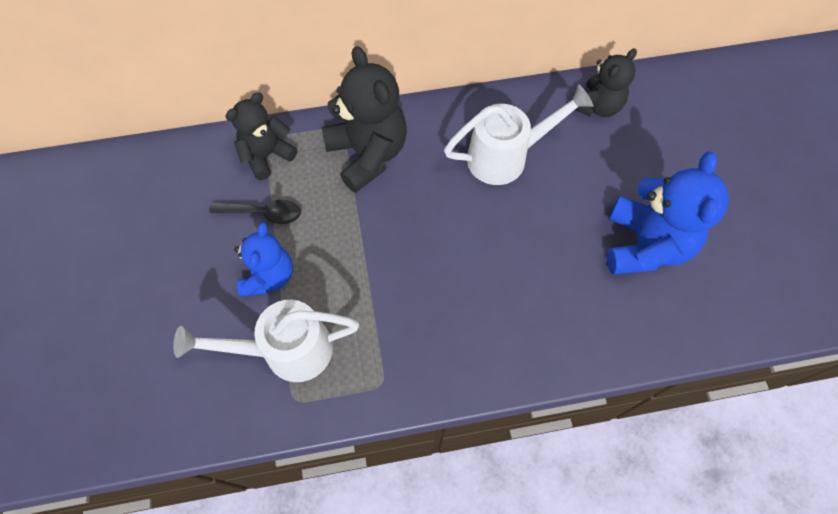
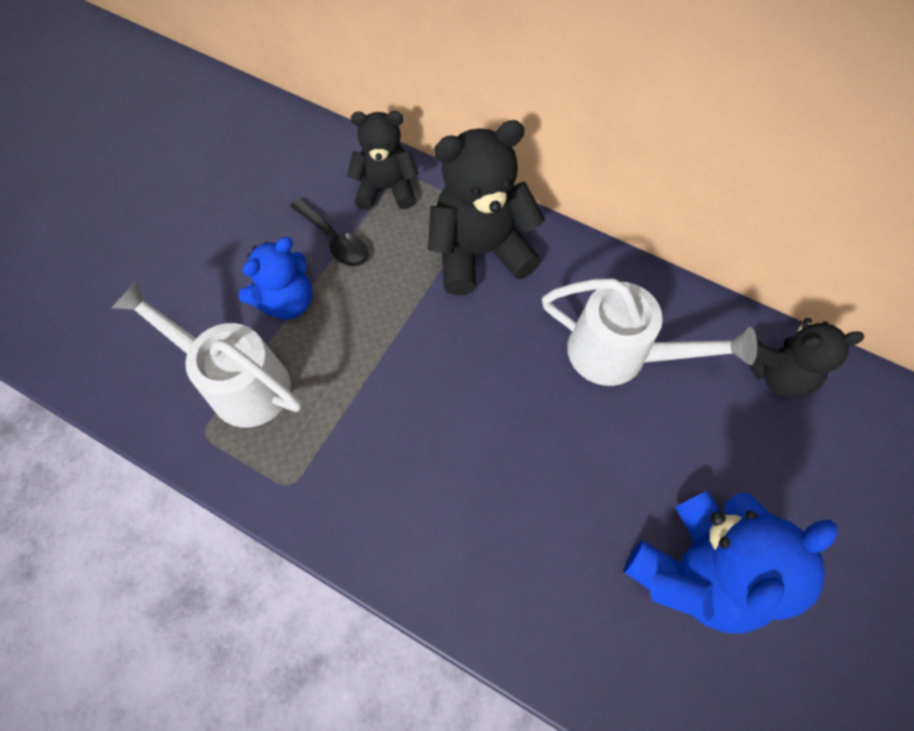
camera: 40 degrees right, 0 degrees up
black teddy bear [322,46,407,193] -> black teddy bear turned 120 degrees counterclockwise [428,120,545,296]

